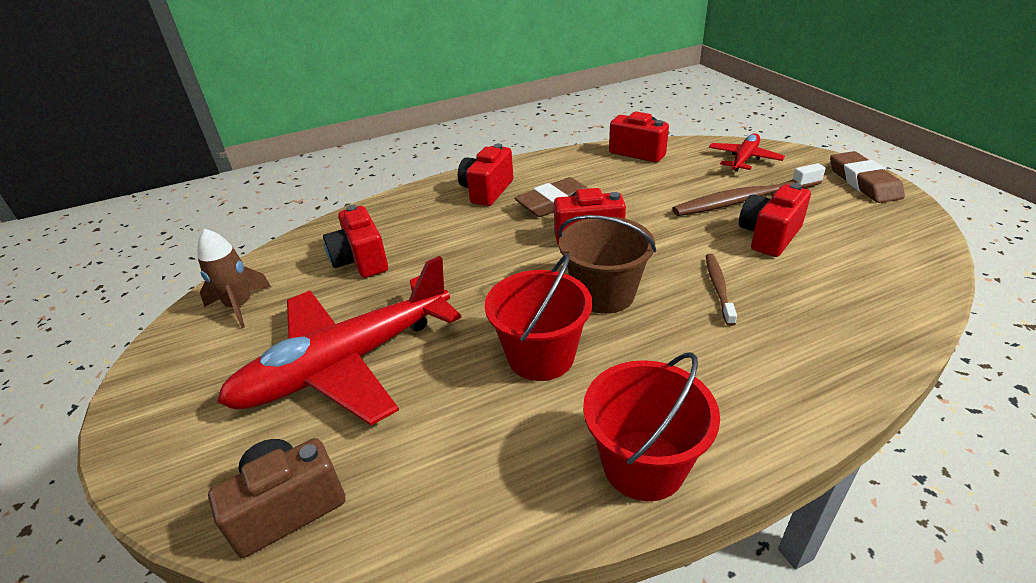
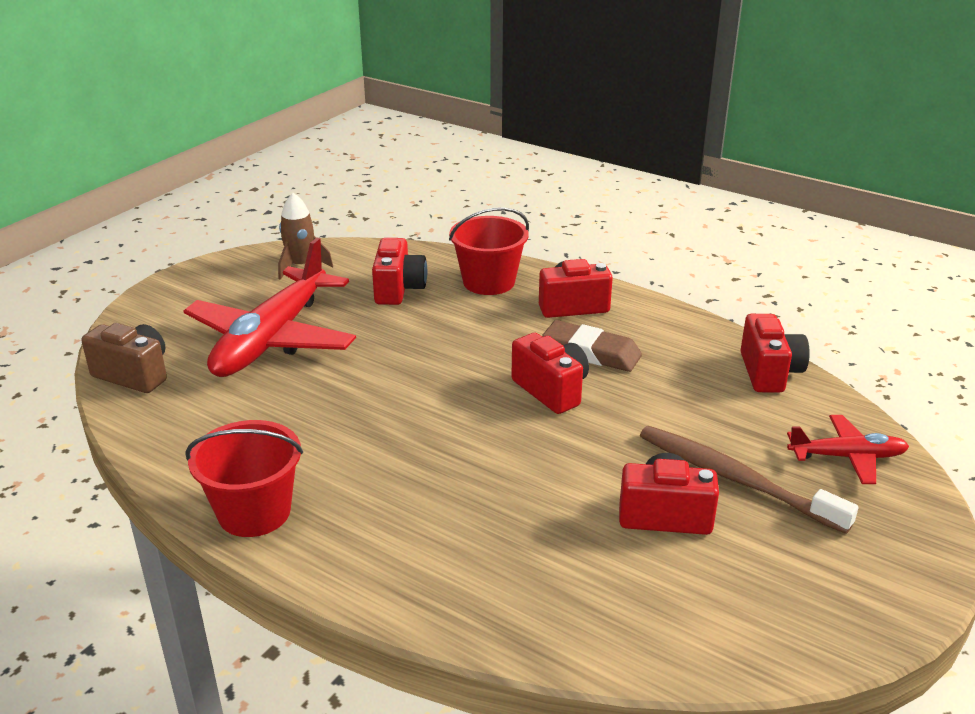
camera: 55 degrees right, 5 degrees down
red plane [217,256,462,425] -> red plane turned 90 degrees counterclockwise [183,238,356,377]
red camera [323,205,388,278] -> red camera turned 150 degrees clockwise [372,238,427,305]
red bucket [485,254,593,381] -> red bucket moved to [449,207,529,295]
brown bucket [558,215,656,314] -> none
brown toothbrush [706,254,737,326] -> none
brown eraser [830,151,905,203] -> none

